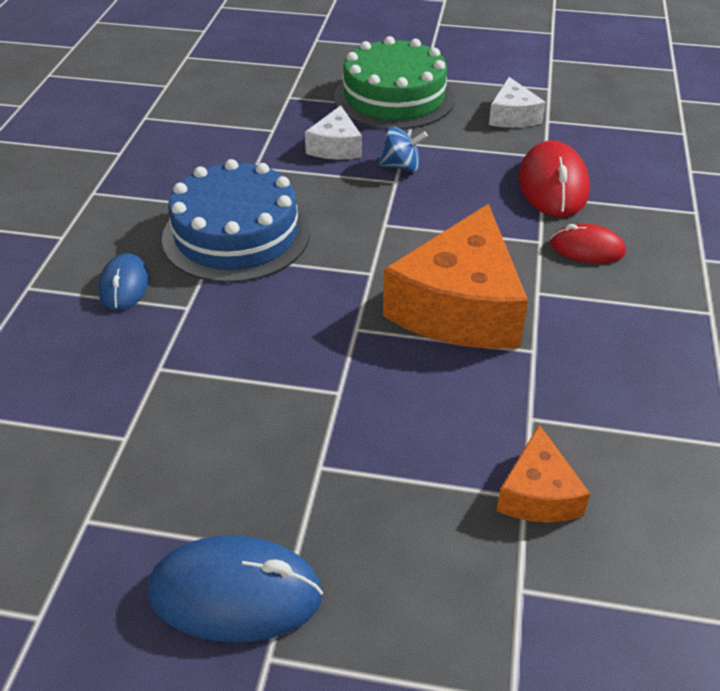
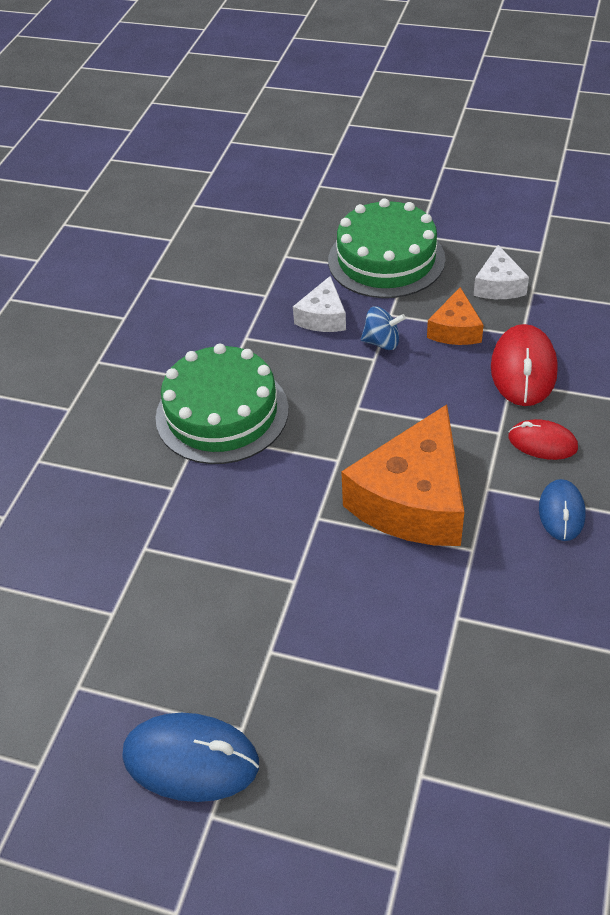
camera: 10 degrees right, 5 degrees up
blue mouse [98,253,149,311] -> blue mouse moved to [539,479,586,541]
blue cake [162,159,310,283] -> green cake [156,344,289,464]
orange cheese [496,424,590,523] -> orange cheese moved to [427,287,484,345]

